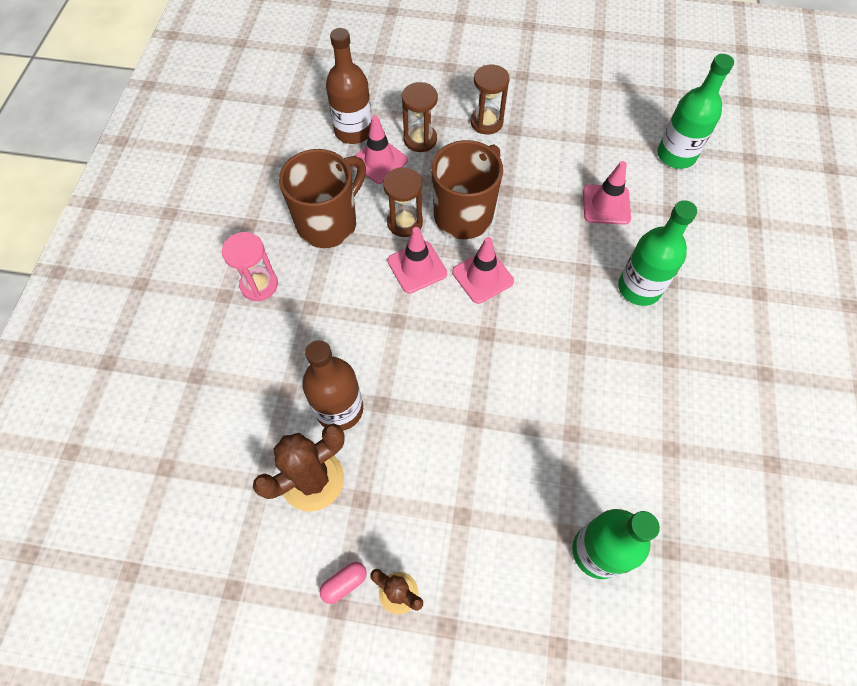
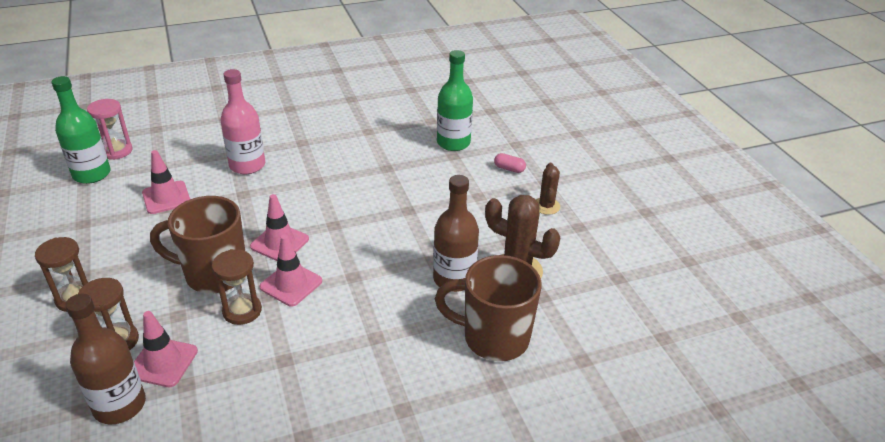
camera: 120 degrees left, 25 degrees down
pink hourglass [222,232,278,301] -> pink hourglass moved to [87,99,133,160]
brown mug [279,149,366,248] -> brown mug moved to [435,255,542,361]
pink capsule [320,562,367,604] -> pink capsule moved to [494,153,526,173]
green bottle [618,200,697,306] -> pink bottle [221,69,265,174]

